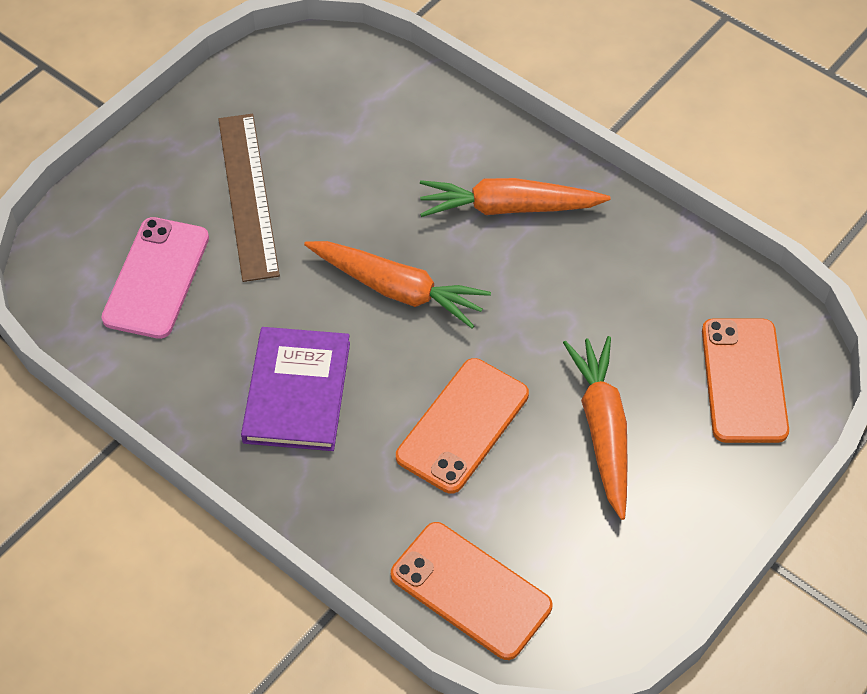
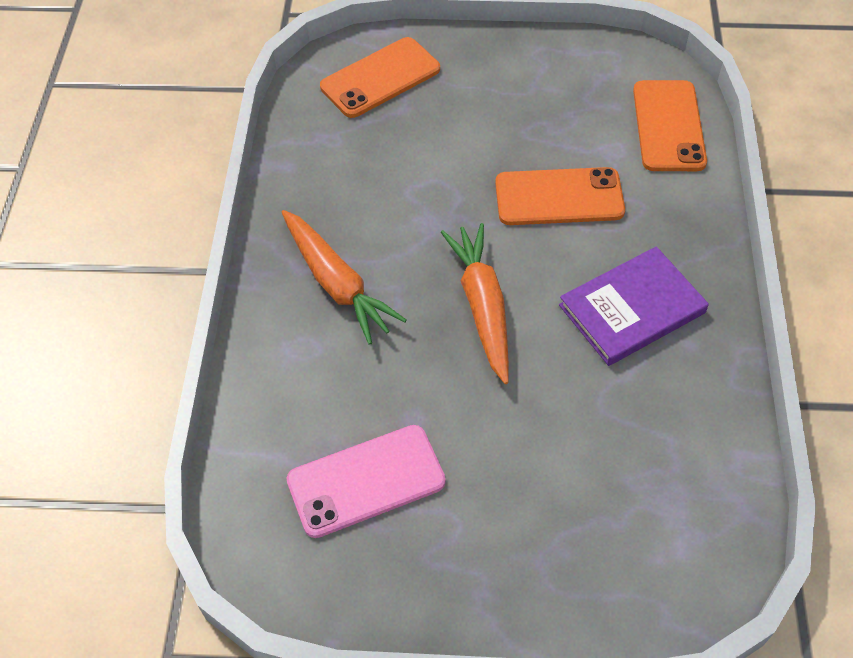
camera: 125 degrees left, 0 degrees up
pink phone [102,217,209,339] -> pink phone moved to [286,425,446,538]
brown ruler [218,114,280,282] -> none
orange carrot [563,336,628,520] -> none

